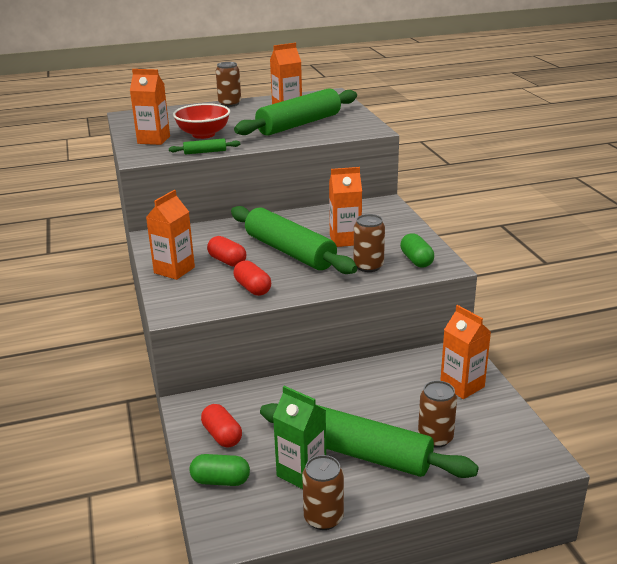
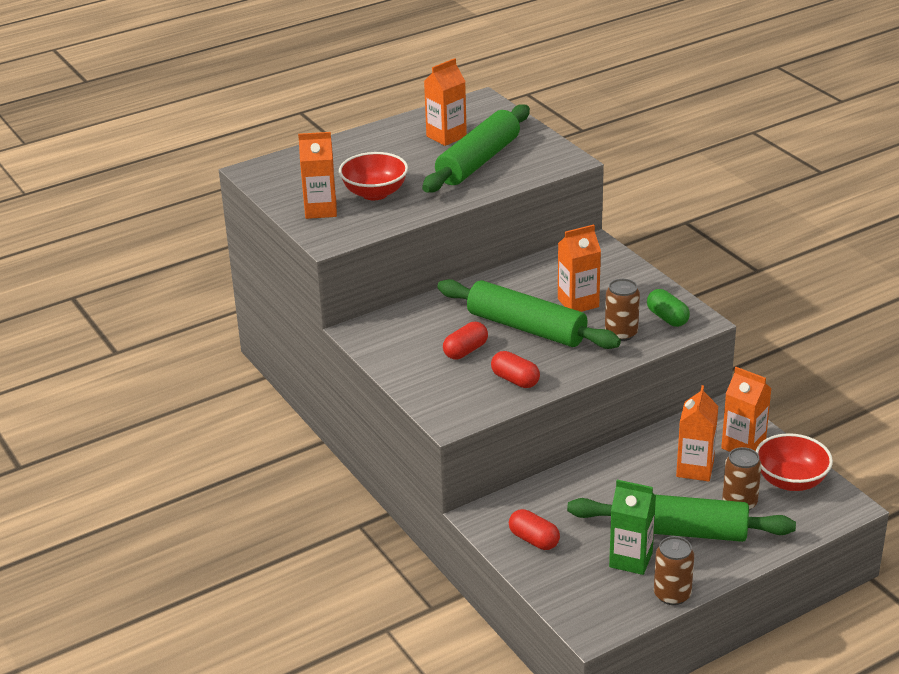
camera: 15 degrees left, 5 degrees up
orange carton [146,190,195,280] -> orange carton moved to [676,385,718,482]
green rolling pin [169,138,240,154] -> none
green capsule [189,454,250,486] -> none
red capsule [207,236,246,267] -> red capsule turned 75 degrees counterclockwise [443,322,488,359]
brown can [216,62,241,107] -> none
none -> red bowl [756,433,833,491]

